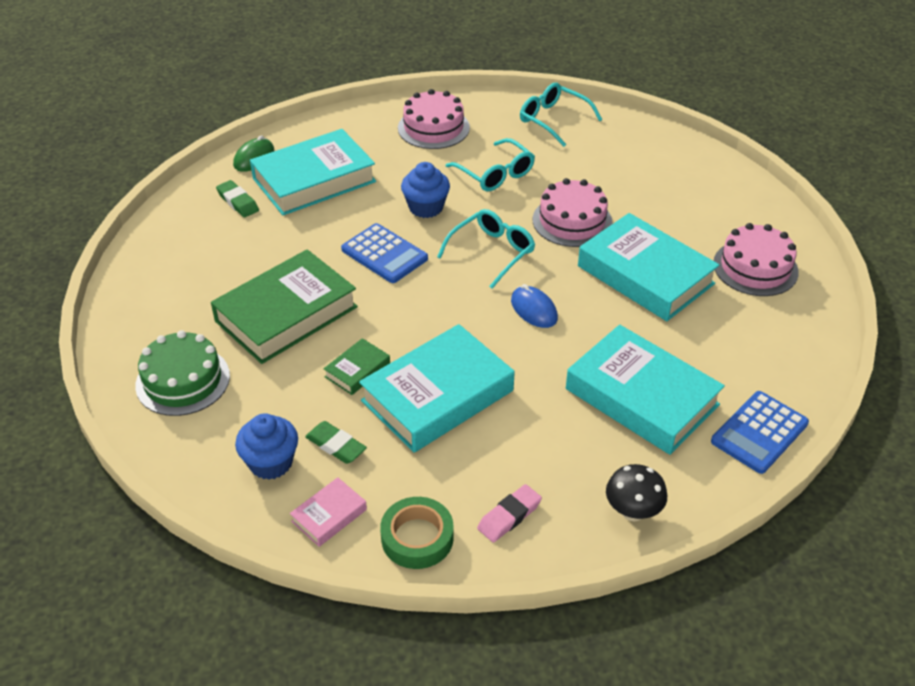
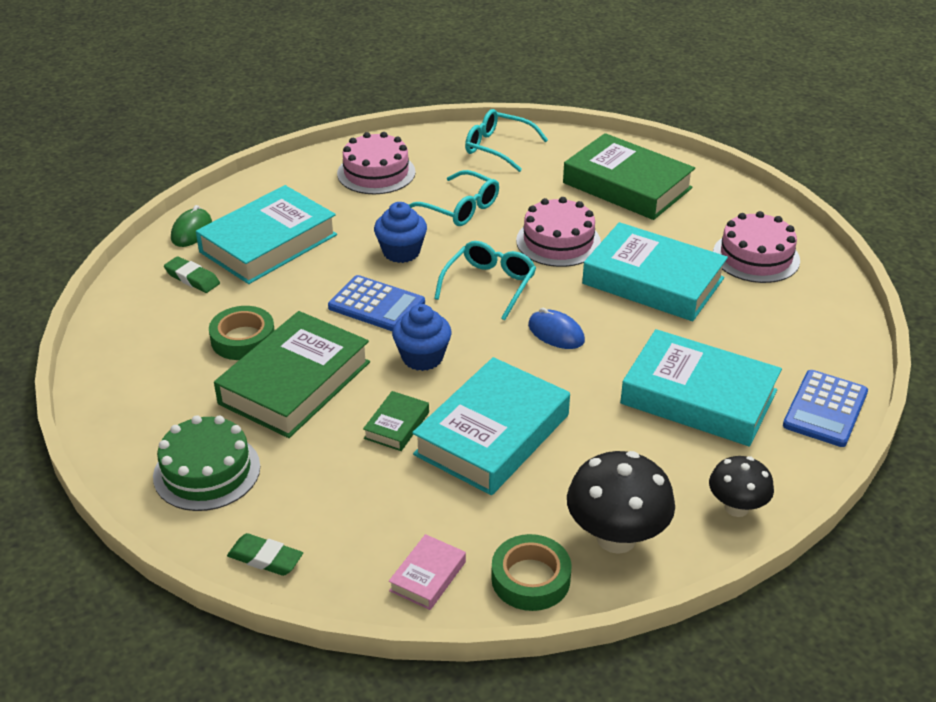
camera: 15 degrees left, 5 degrees down
blue cupcake [235,413,298,480] -> blue cupcake moved to [392,304,452,371]
green eraser [305,421,367,464] -> green eraser moved to [227,533,303,576]
pink eraser [477,484,542,543] -> black mushroom [567,451,675,554]
none -> green tape [209,306,275,360]
none -> green book [563,133,695,220]

